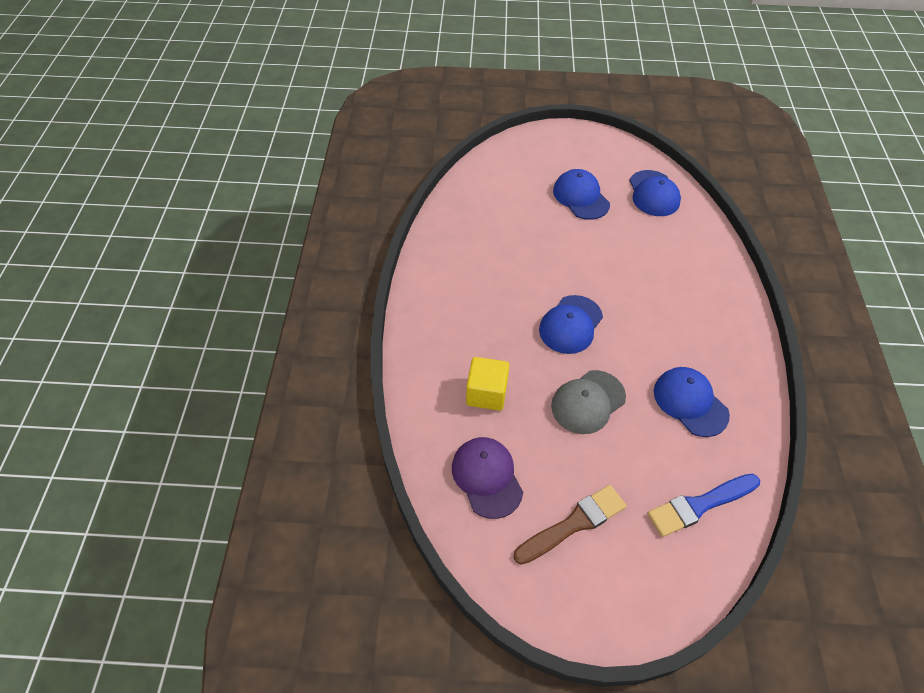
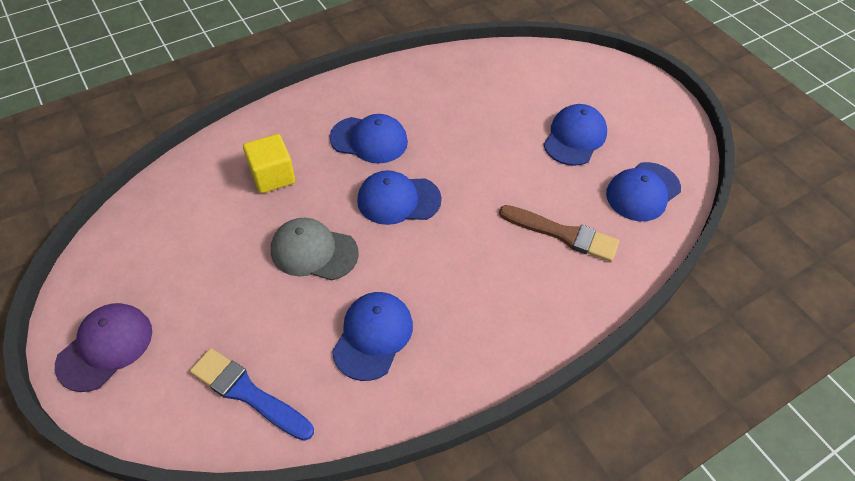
camera: 55 degrees right, 0 degrees up
purple cap [452,437,523,519] -> purple cap moved to [55,303,152,392]
brown brush [514,485,627,565] -> brown brush moved to [499,205,619,262]
none -> blue cap [330,114,408,163]

